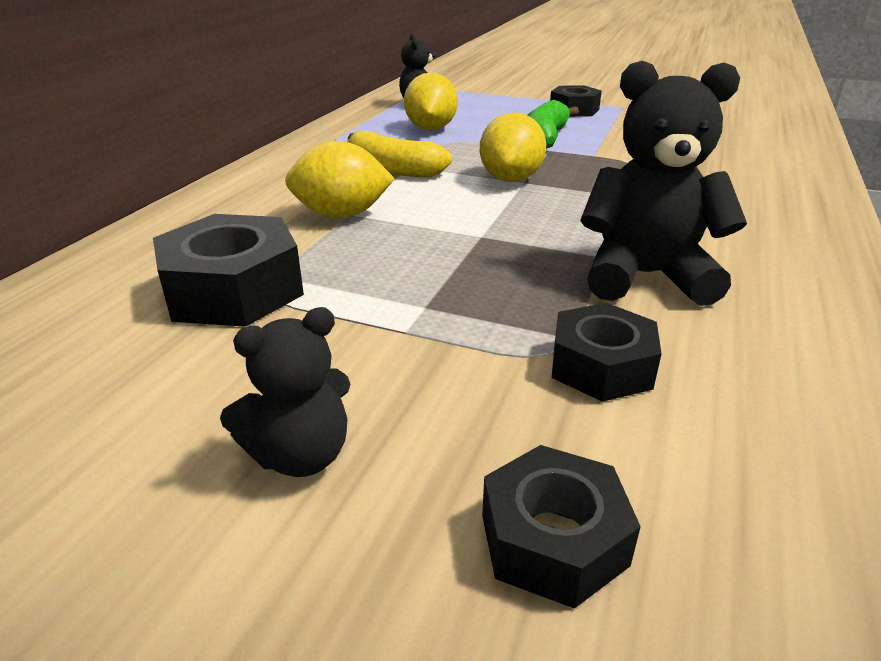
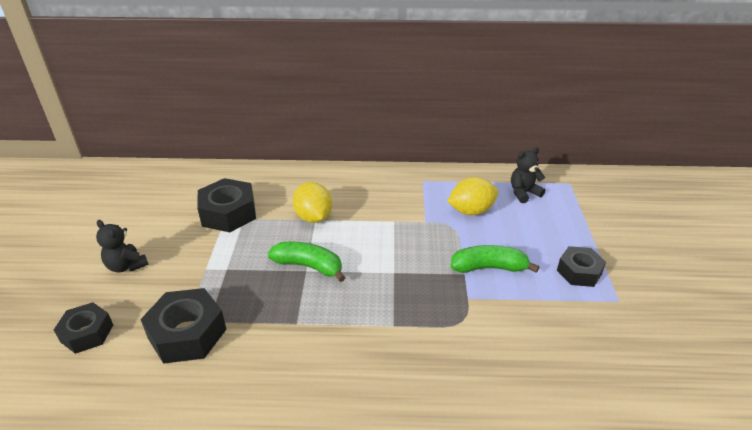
camera: 70 degrees right, 5 degrees up
yellow banana [347,130,452,177] -> none
yellow lemon [480,112,546,182] -> none
black nut [552,303,662,402] -> black nut [140,288,227,364], size x1.54
black teddy bear [580,61,747,306] -> none
none -> green banana [268,242,346,282]

